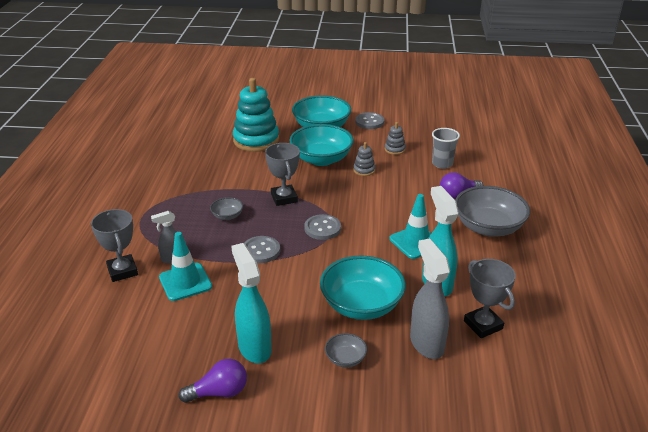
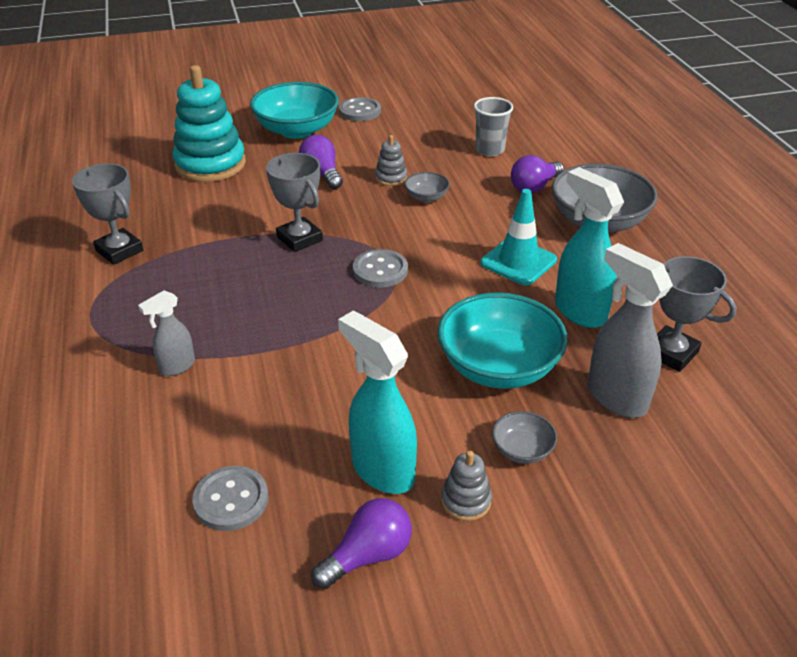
camera: 20 degrees left, 5 degrees up
grey trophy [91,209,138,282] -> grey trophy moved to [72,163,143,265]
turquoise traffic cone [159,232,212,301] -> none
grey bowl [210,197,243,220] -> grey bowl moved to [404,172,450,202]
grey button [244,236,280,263] -> grey button moved to [192,466,268,531]
turquoise bowl [290,124,354,166] -> purple light bulb [299,135,343,189]
grey stacking toy [385,122,406,155] -> grey stacking toy moved to [441,451,492,521]

